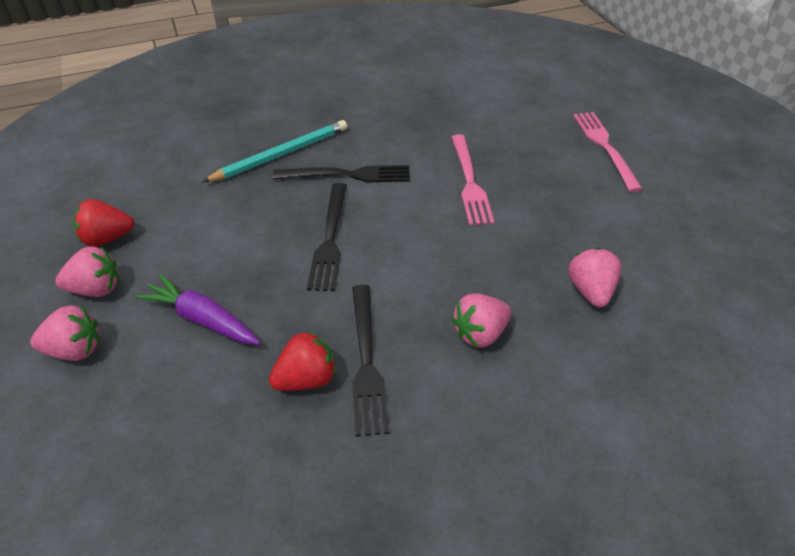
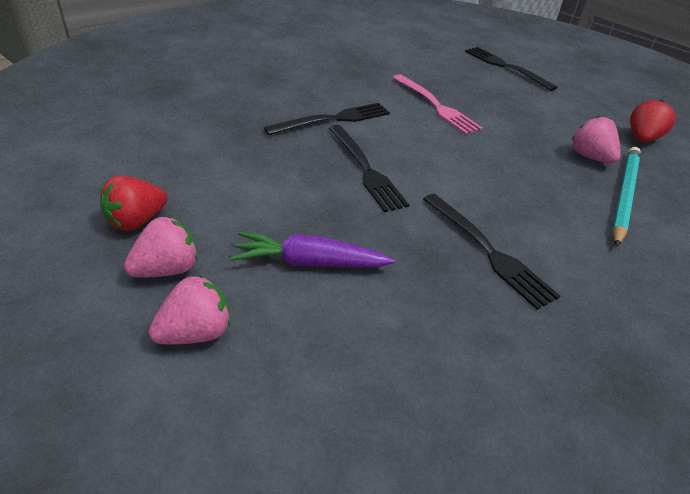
camera: 30 degrees left, 5 degrees down
turquoise pencil [203,120,347,182] -> turquoise pencil moved to [612,147,641,247]
red strawberry [269,331,336,391] -> red strawberry moved to [630,100,676,142]
pink strawberry [452,293,511,347] -> none
pink fork [573,112,643,192] -> black fork [465,47,558,91]

